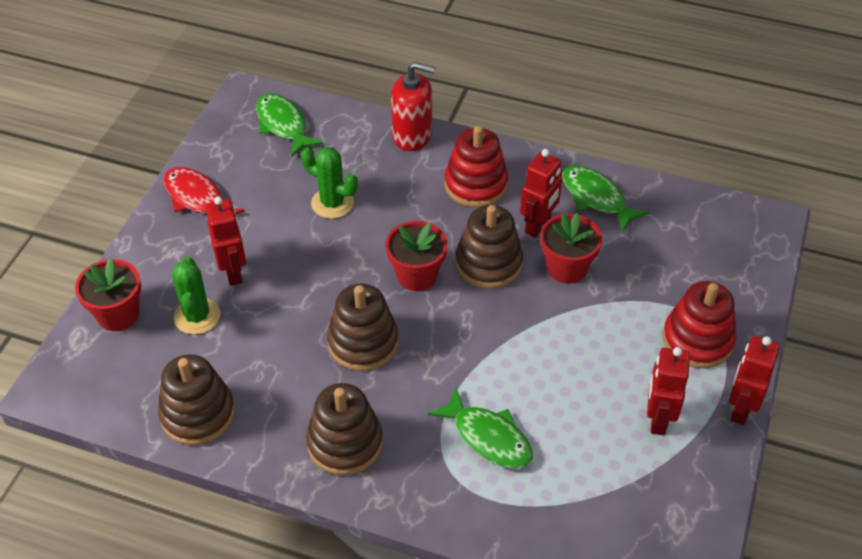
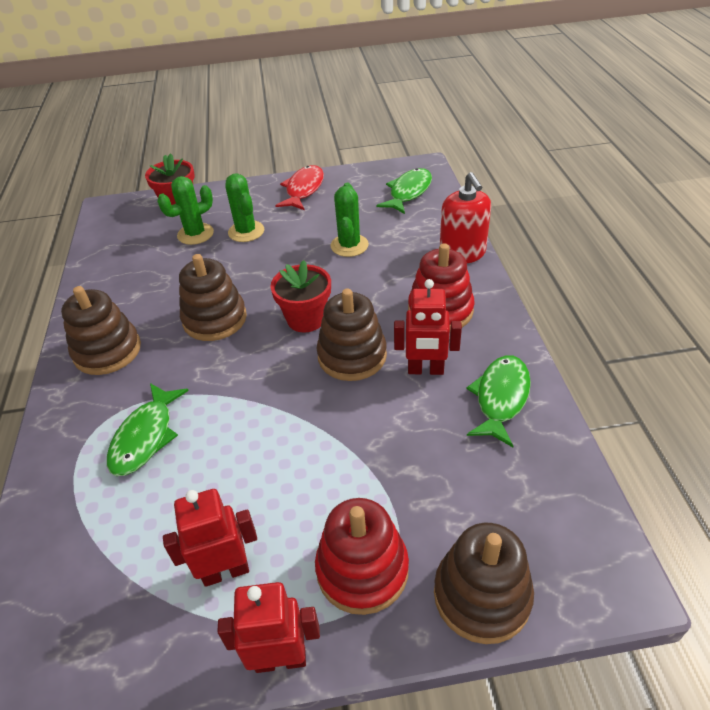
camera: 65 degrees right, 5 degrees down
brown stacking toy [158,354,235,445] -> brown stacking toy moved to [434,523,534,644]
red robot [206,196,246,286] -> green cactus [226,173,264,242]
red flower pot [541,213,603,284] -> none

